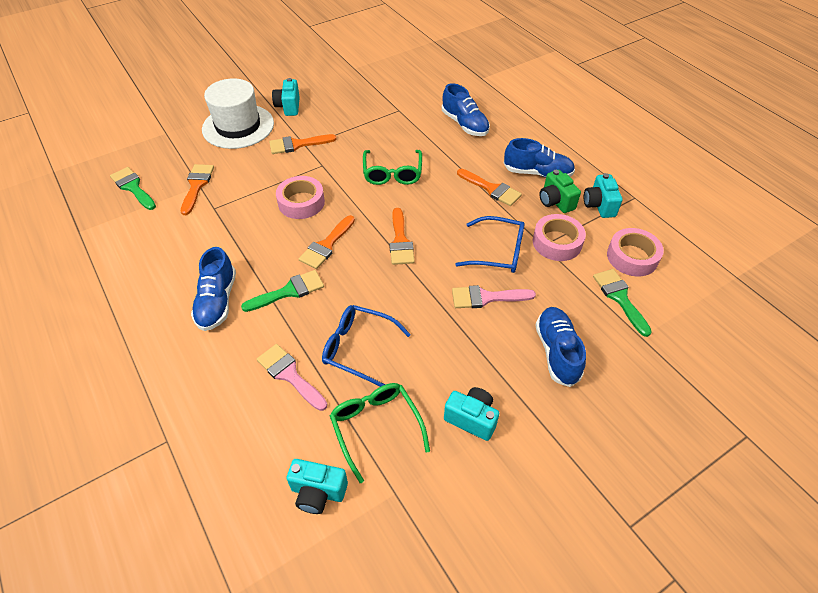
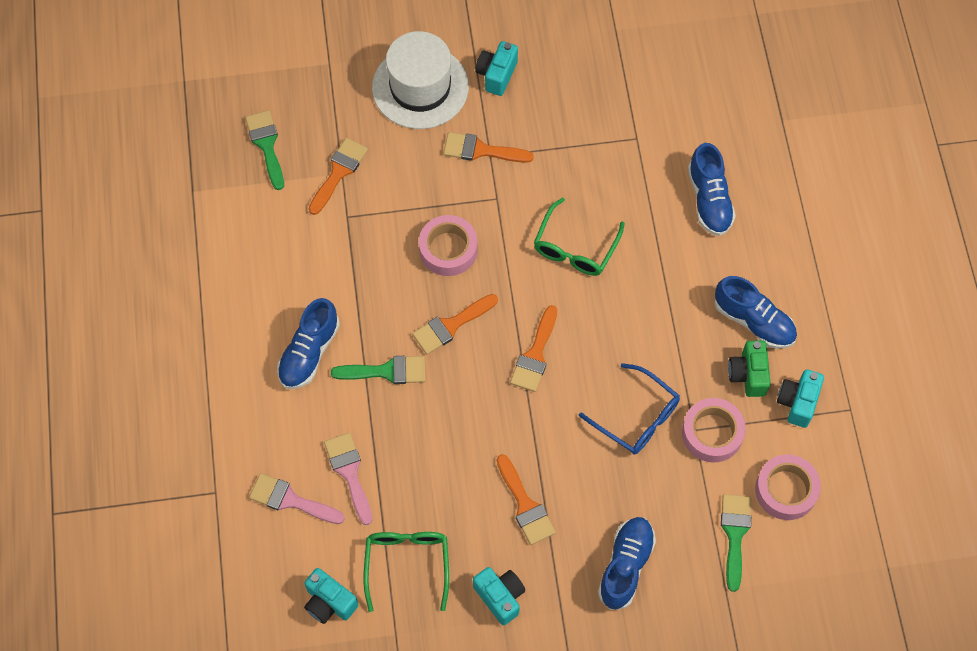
camera: 25 degrees right, 15 degrees up
blue glasses [322,305,411,387] -> none
pink brush [452,285,536,308] -> pink brush moved to [249,473,345,524]
orange brush [457,169,522,206] -> orange brush moved to [496,454,556,545]

